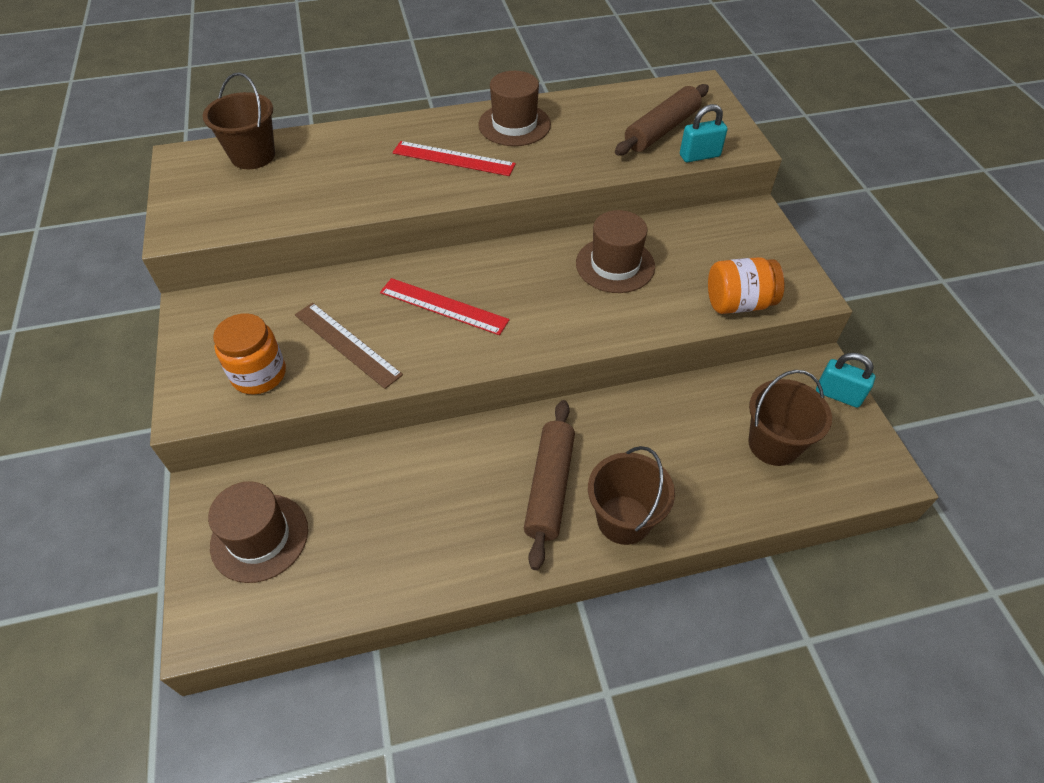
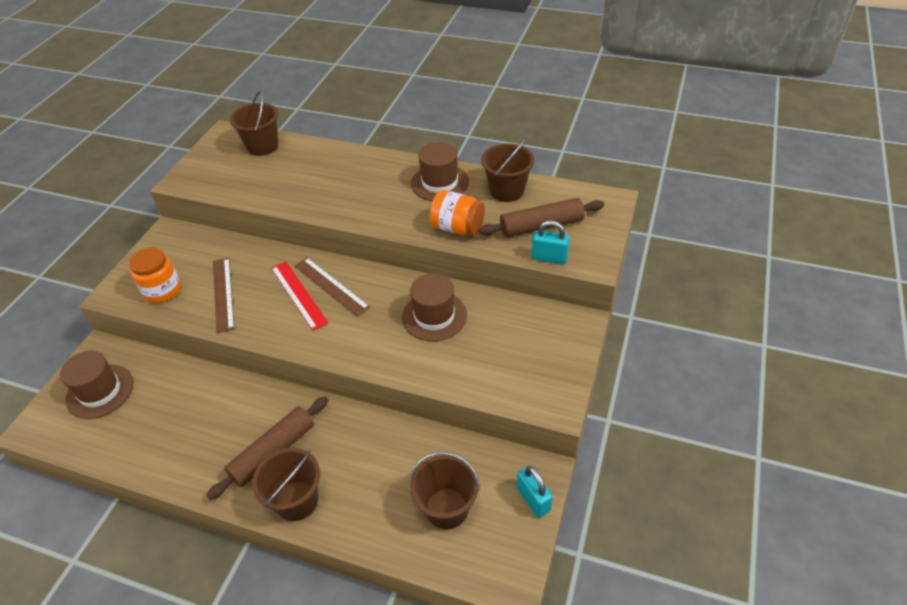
camera: 35 degrees right, 5 degrees down
red ruler [393,141,516,176] -> none
orange jar [708,257,785,314] -> orange jar moved to [429,190,485,236]
none -> brown ruler [294,258,370,317]
none -> brown bucket [481,138,534,202]

